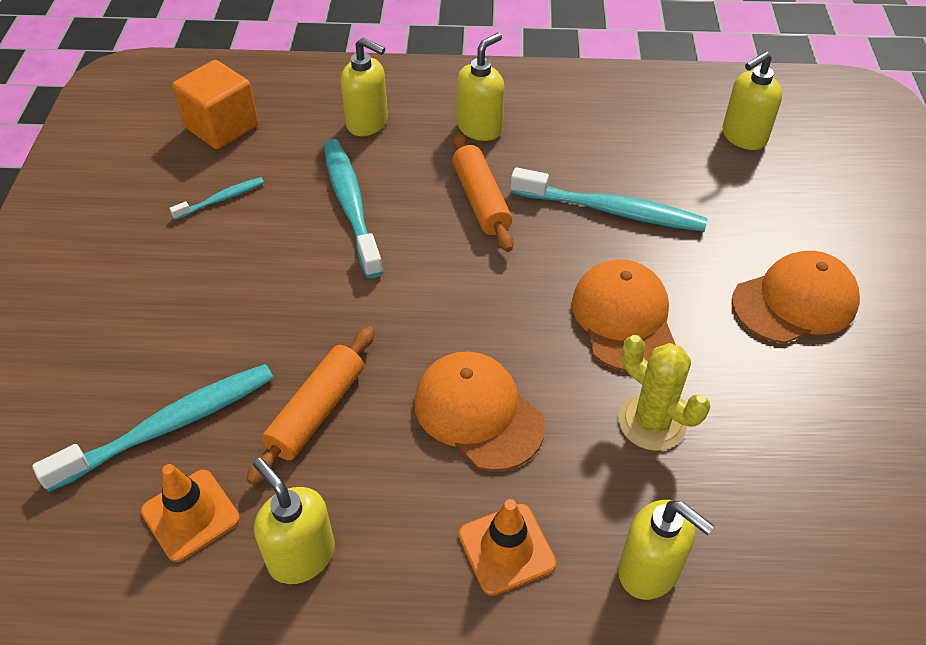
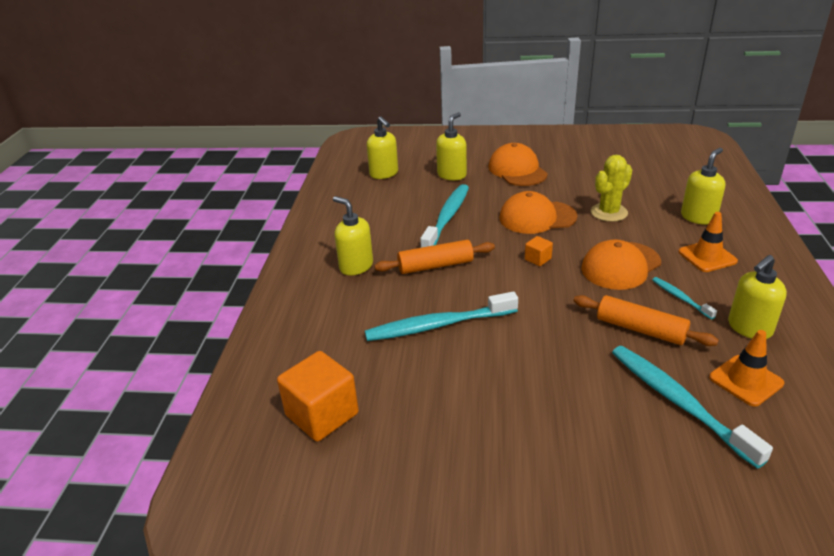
camera: 85 degrees left, 15 degrees down
turquoise toothbrush [170,177,264,220] -> turquoise toothbrush moved to [652,277,717,319]
yellow soap dispenser [341,37,388,136] -> yellow soap dispenser moved to [436,112,467,180]
none -> orange cube [525,236,553,266]

